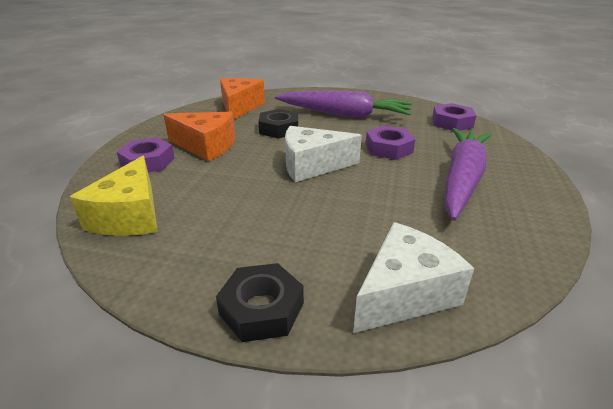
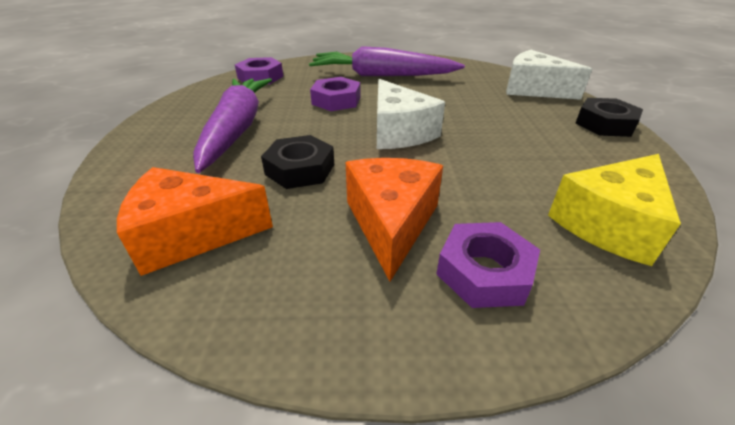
camera: 105 degrees left, 5 degrees up
yellow cheese [70,156,158,236] -> yellow cheese turned 150 degrees clockwise [548,154,681,266]

